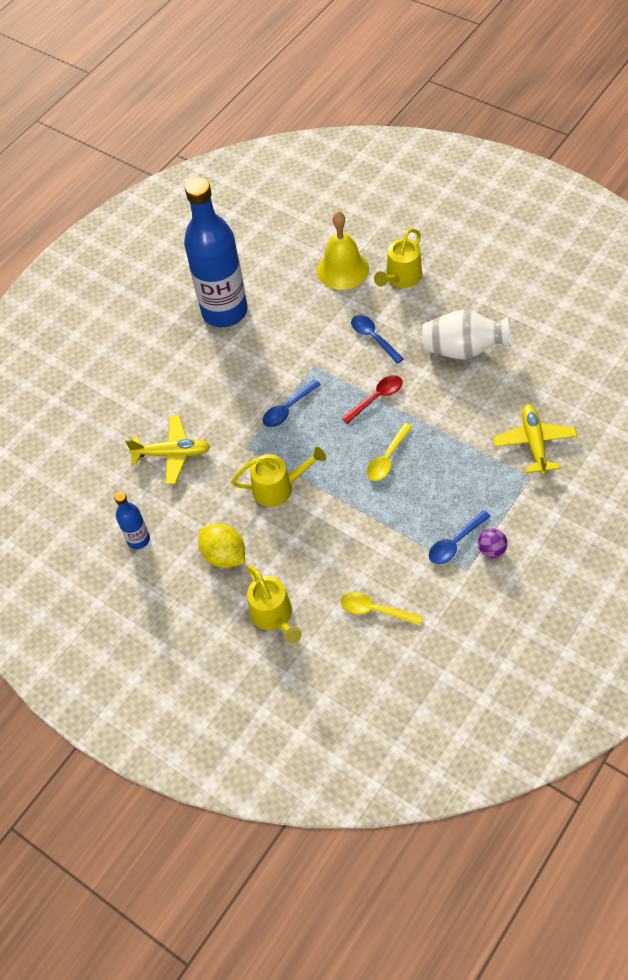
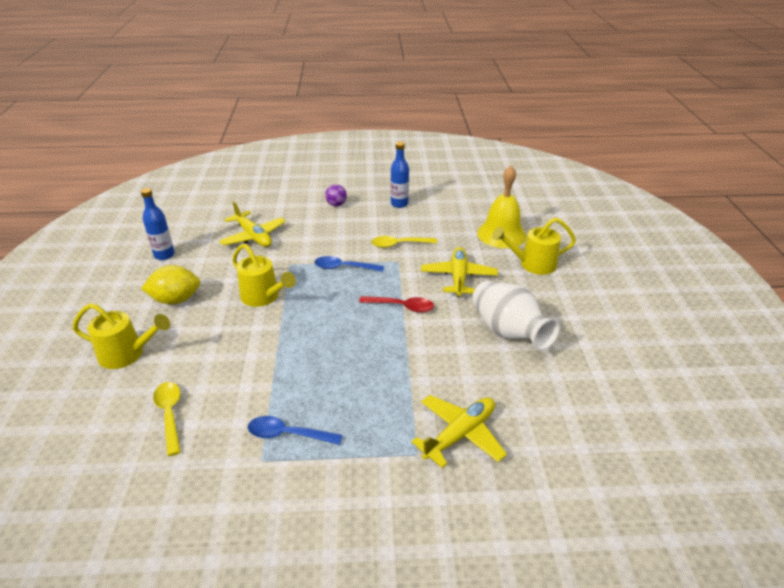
camera: 45 degrees right, 20 degrees down
blue bottle [184,178,248,327] -> blue bottle [391,142,409,208], size x0.45
yellow lemon [198,524,245,568] -> yellow lemon turned 75 degrees clockwise [141,265,200,305]
yellow watering can [247,565,302,644] -> yellow watering can turned 105 degrees counterclockwise [72,303,170,369]
blue spoon [351,315,404,364] -> yellow plane [421,247,498,297]
yellow spoon [367,423,413,481] -> yellow spoon moved to [371,236,437,248]
purple ball [478,529,508,558] -> purple ball moved to [325,184,347,206]

